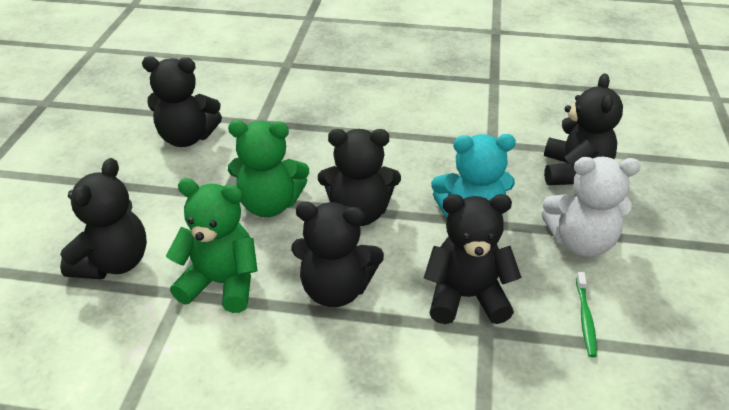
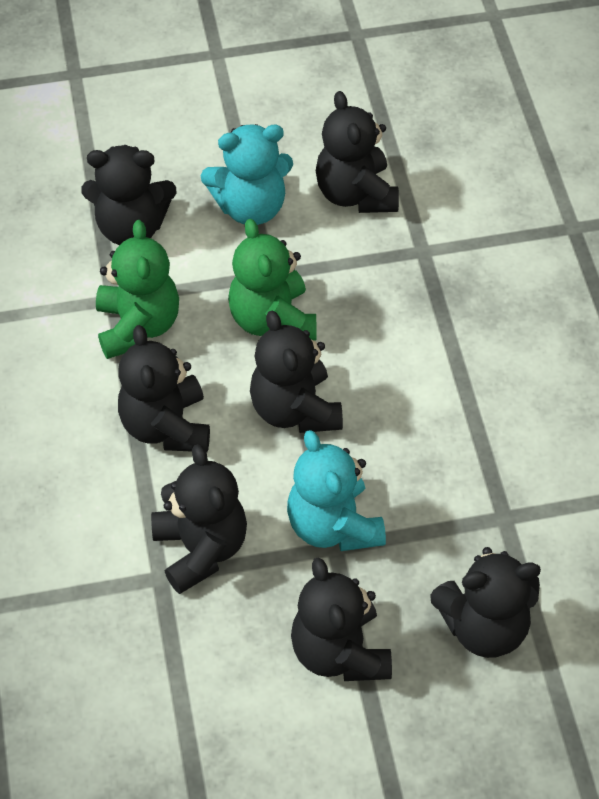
camera: 70 degrees right, 15 degrees up
white teddy bear [542,157,641,257] -> black teddy bear [291,557,392,681]
green toothbrush [576,272,597,357] -> none
none -> turquoise teddy bear [201,124,293,225]

